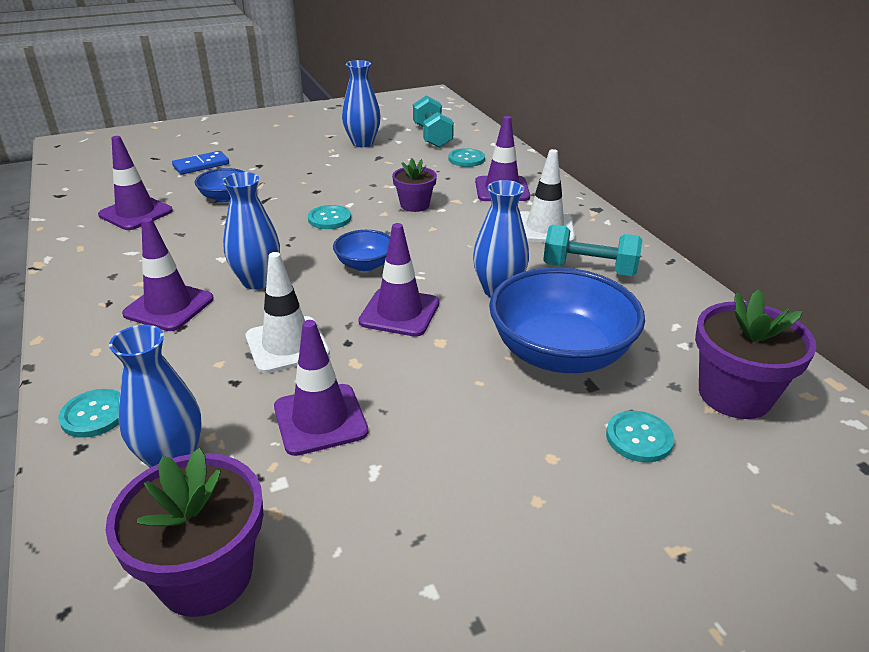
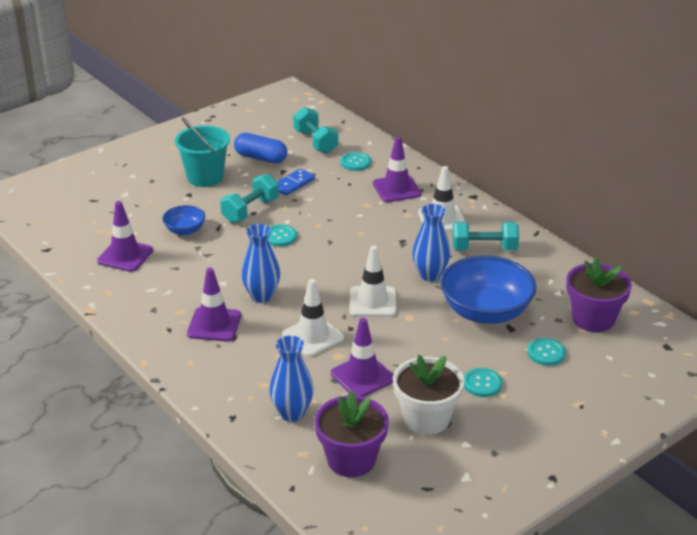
camera: 15 degrees left, 0 degrees up
turquoise button [58,389,120,438] -> turquoise button moved to [464,368,502,397]
blue domino [172,151,229,175] -> blue domino moved to [277,169,315,196]
blue bowl [333,230,390,271] -> none
blue vase [342,60,381,147] -> blue capsule [234,133,287,163]
purple traffic cone [358,223,439,337] -> white traffic cone [349,245,396,317]
purple flower pot [392,158,437,212] -> none
none -> turquoise bucket [175,117,230,187]
none -> turquoise dumbbell [220,174,279,223]
none -> white flower pot [393,355,464,435]

